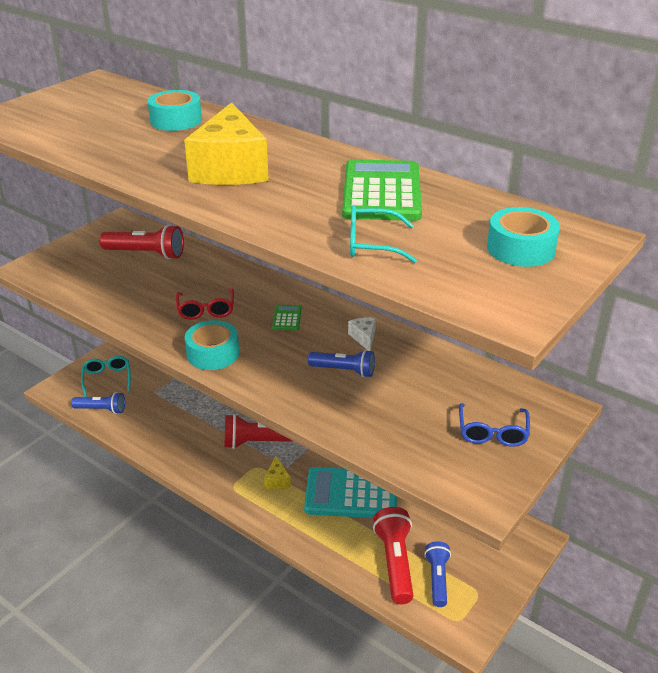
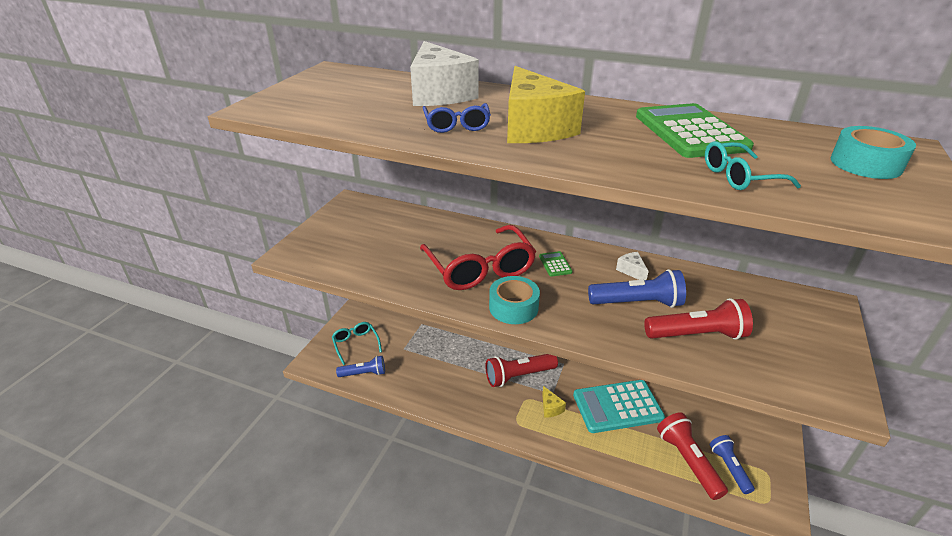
camera: 15 degrees left, 0 degrees up
red flashlight [99,224,184,260] -> red flashlight moved to [644,298,753,340]
turquoise tape [148,90,202,131] -> white cheese [410,41,479,106]
red glasses [176,288,234,320] -> red glasses [420,225,536,290], size x1.90
blue flashlight [308,350,375,377] -> blue flashlight [588,269,686,308], size x1.52
blue glasses [459,404,530,447] -> blue glasses moved to [423,103,491,133]

